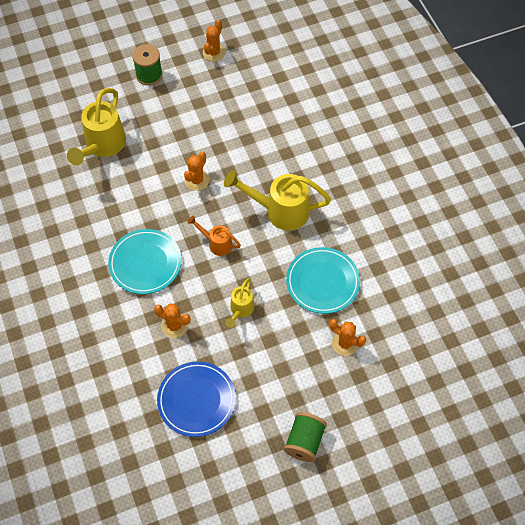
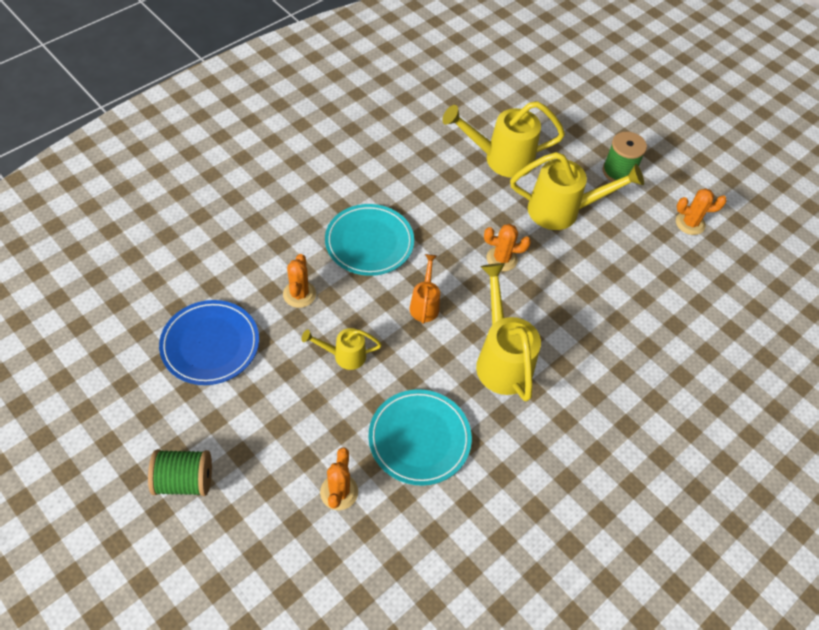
camera: 65 degrees right, 5 degrees down
none -> yellow watering can [510,152,644,230]

